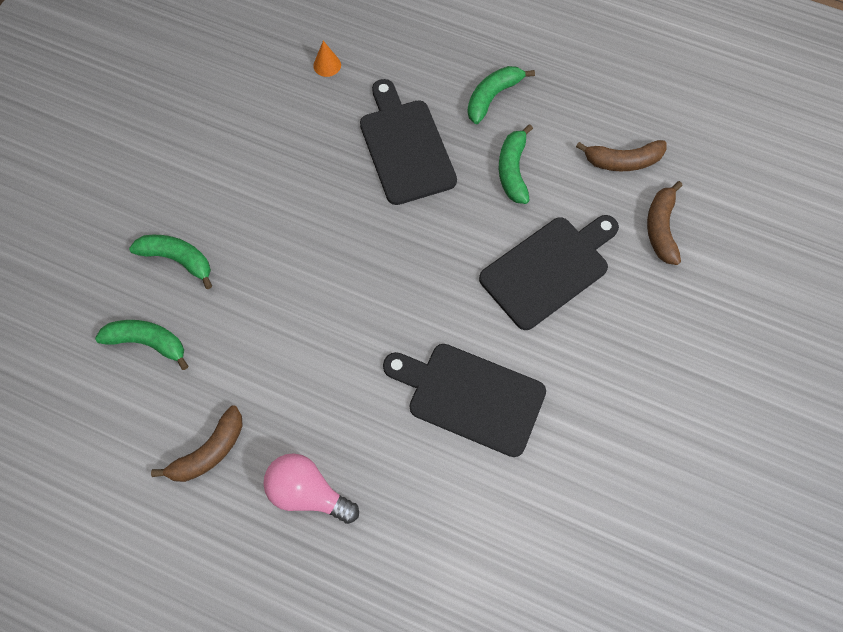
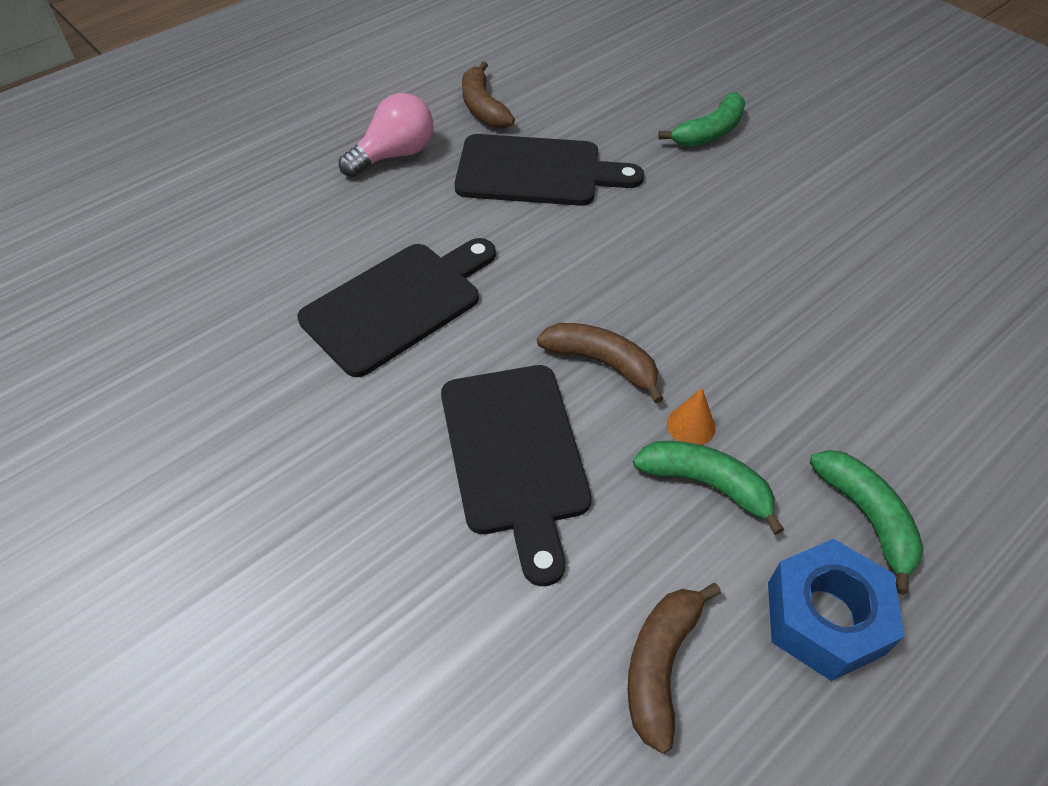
camera: 115 degrees right, 15 degrees down
green banana [95,320,188,370] -> none
orange cone [313,41,341,77] -> orange cone moved to [667,388,715,445]
black cutting board [360,79,457,205] -> black cutting board moved to [454,134,644,206]
brown banana [647,181,683,265] -> brown banana moved to [537,323,664,403]
none -> blue nut [768,539,904,681]

